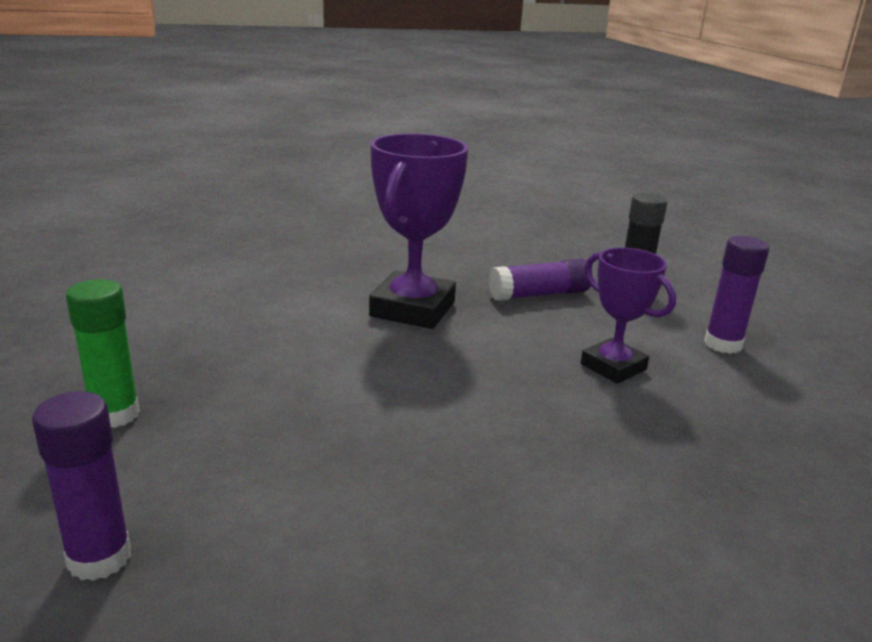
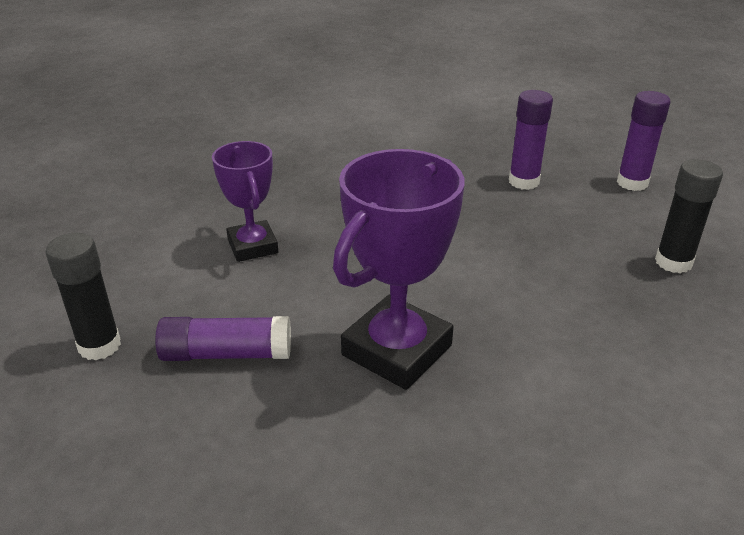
camera: 160 degrees left, 10 degrees up
green glue stick [66,279,140,428] -> black glue stick [655,159,723,273]
purple glue stick [704,236,770,354] -> purple glue stick moved to [509,90,553,190]

